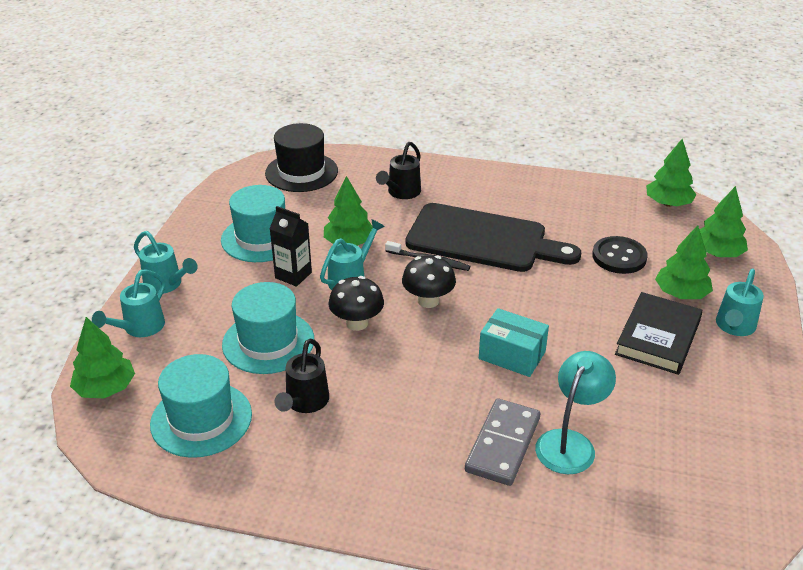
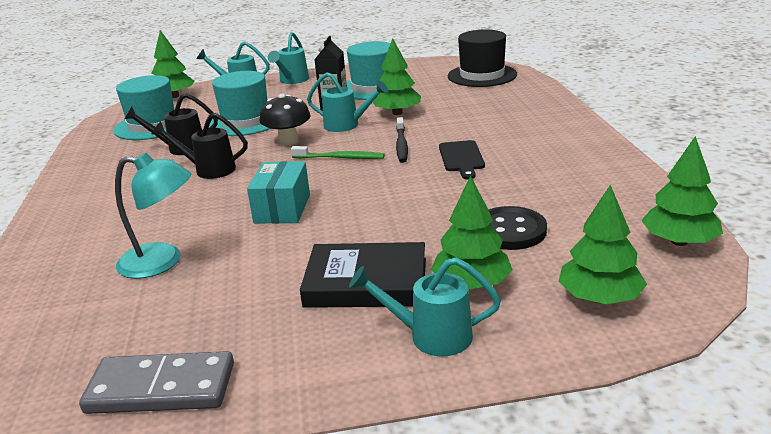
camera: 70 degrees right, 10 degrees down
black watering can [376,142,421,199] -> black watering can moved to [152,113,248,179]
black mushroom [402,255,456,308] -> green toothbrush [291,146,385,159]
black cutting board [405,203,581,272] -> black cutting board [439,140,485,179], size x0.44
grey domino [465,398,540,486] -> grey domino moved to [79,351,234,414]

